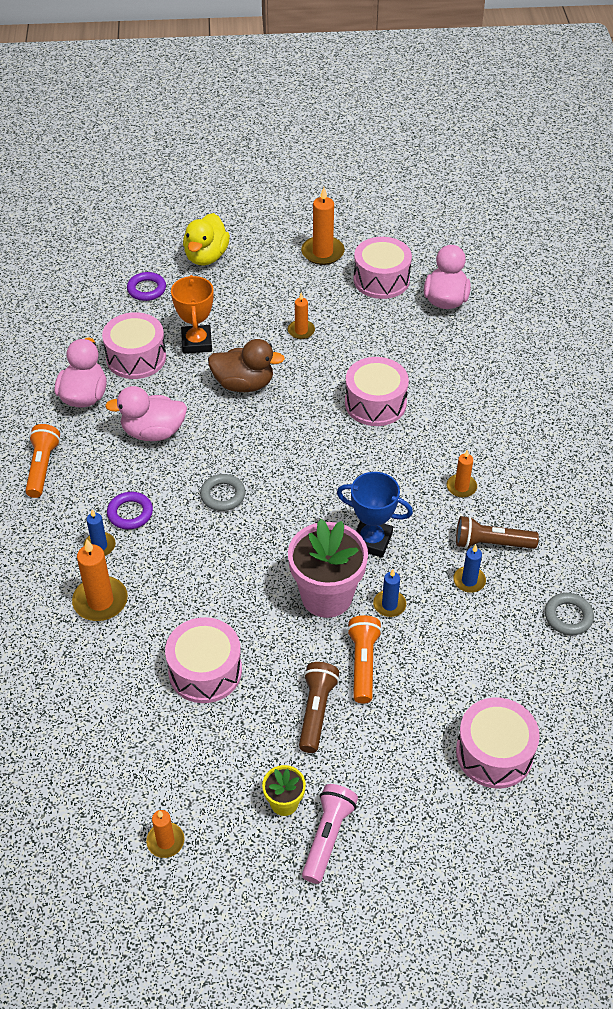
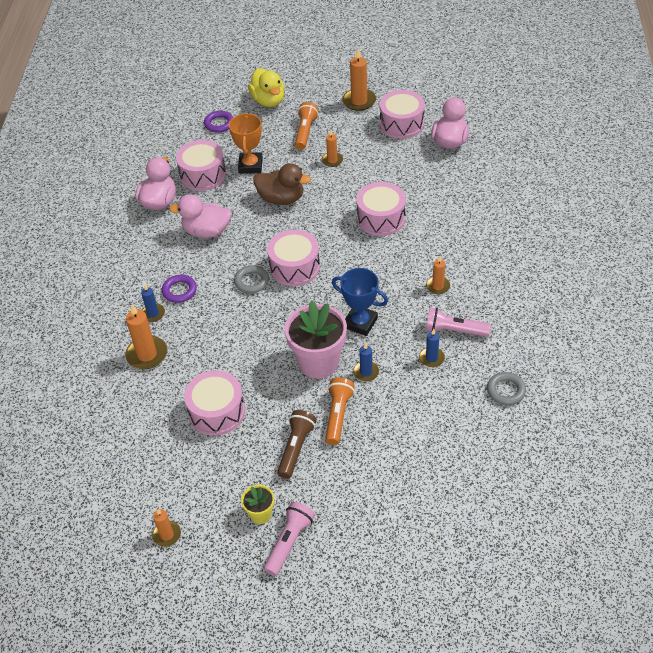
camera: 10 degrees right, 0 degrees up
orange flashlight [25,424,60,498] -> orange flashlight moved to [295,102,319,150]
yellow duck [183,213,230,265] -> yellow duck turned 45 degrees counterclockwise [248,68,285,107]
brown flashlight [456,516,539,549] -> pink flashlight [426,308,491,337]
pink drum [456,697,540,789] -> pink drum moved to [267,229,320,286]

